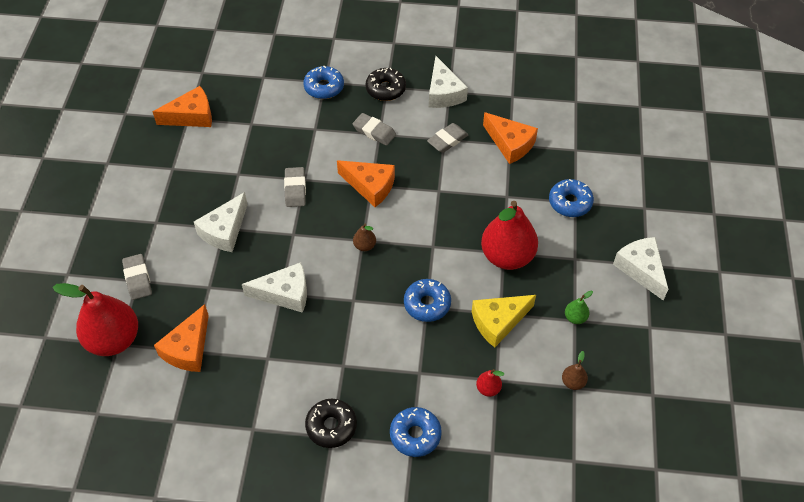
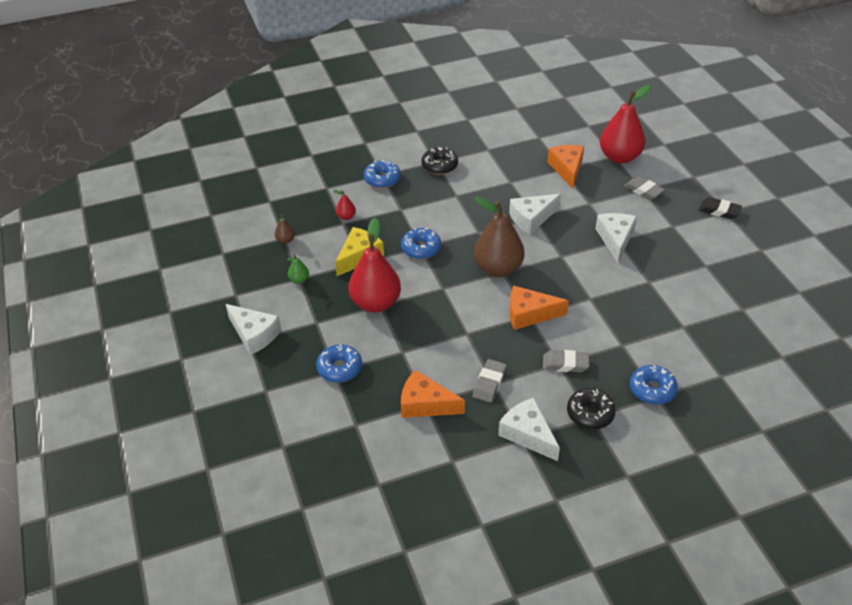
camera: 155 degrees right, 10 degrees down
orange cheese [153,86,212,127] -> none
grey eraser [284,167,306,207] -> none
brown pear [353,223,376,251] -> brown pear [474,197,525,277], size x2.39
none -> black eraser [699,197,742,219]

